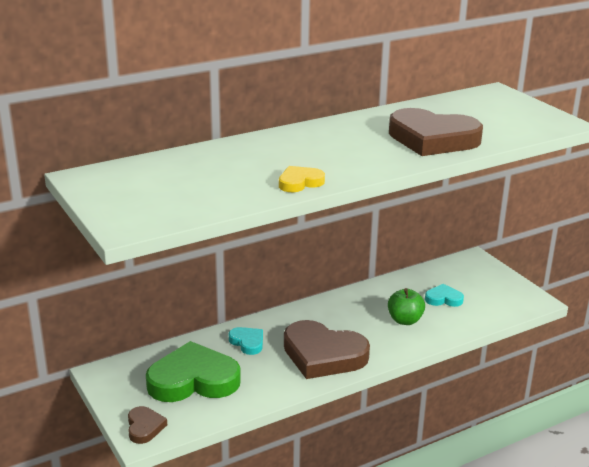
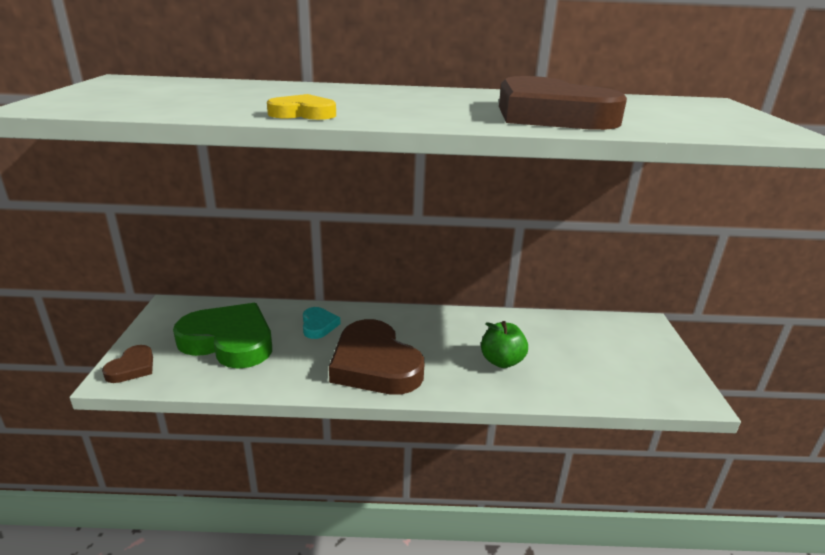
camera: 30 degrees right, 0 degrees up
turquoise heart [425,284,464,307] -> none

